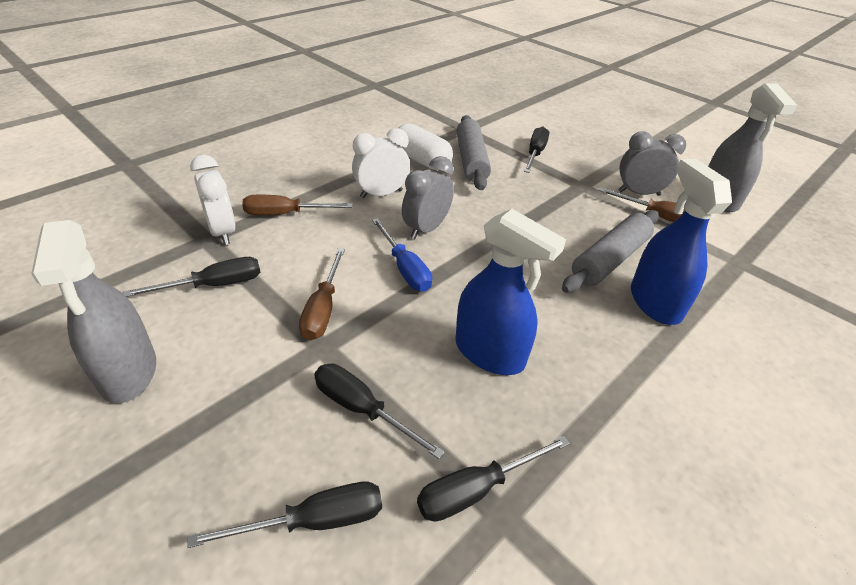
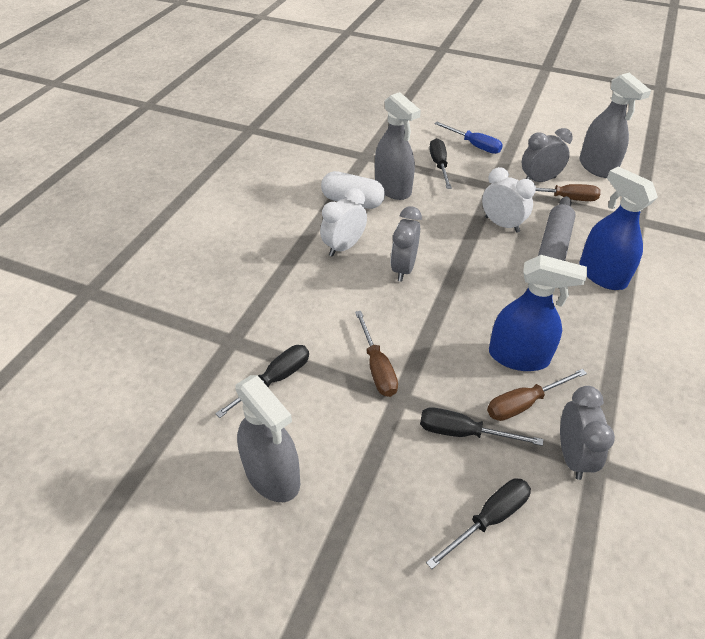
camera: 20 degrees left, 5 degrees up
white clock [190,155,236,245] -> white clock moved to [482,167,536,233]
brown screwdriver [242,195,353,215] -> brown screwdriver moved to [487,369,587,421]
blue screwdriver [372,218,432,292] -> blue screwdriver moved to [434,122,503,154]
black screwdriver [417,436,570,522] -> grey clock [560,386,615,480]
grey rolling pin [457,115,491,190] -> grey spray bottle [375,92,421,200]

